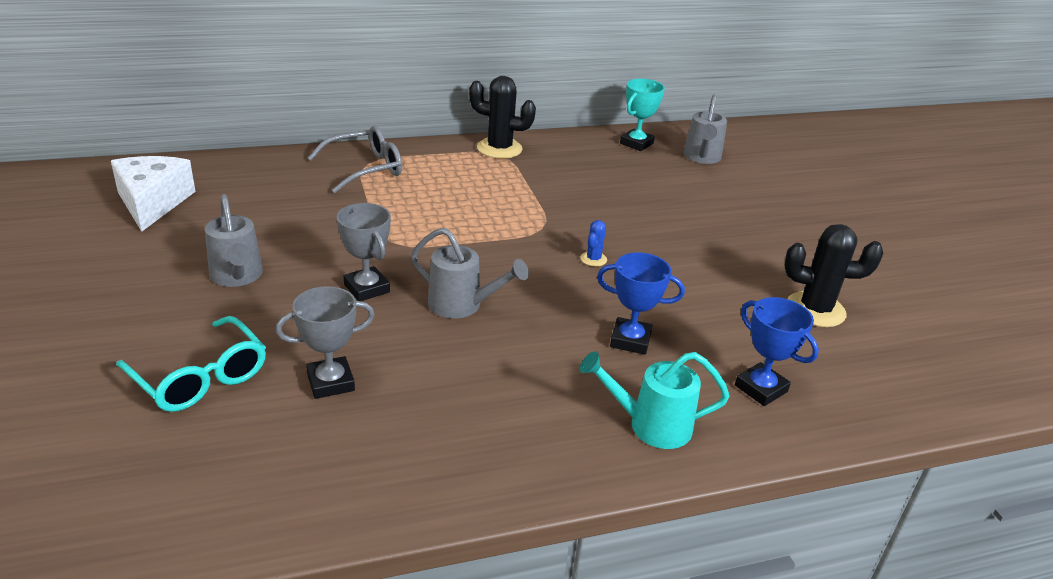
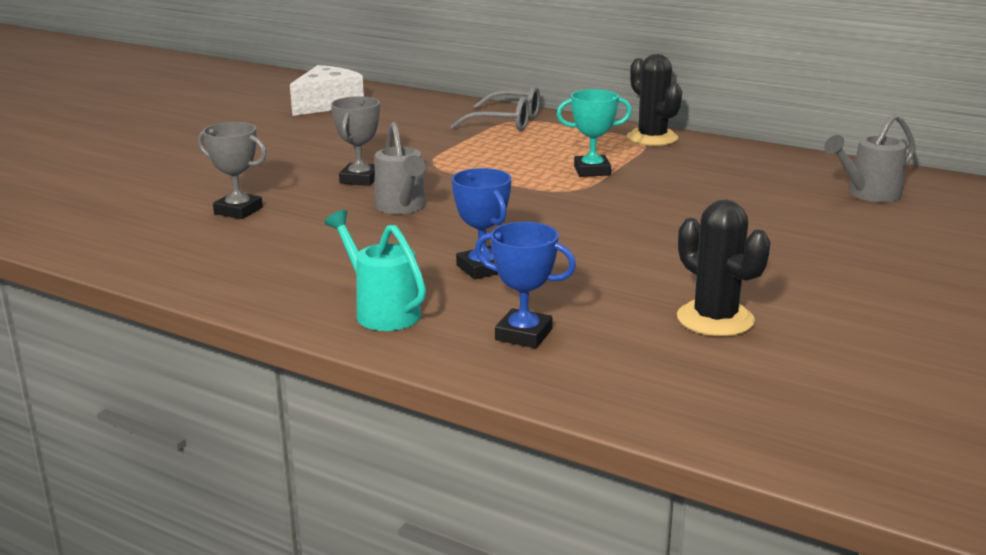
camera: 50 degrees right, 10 degrees down
turquoise glasses [116,316,266,412] -> none
grey watering can [205,194,263,287] -> none
blue cactus [580,220,607,266] -> none
turquoise trophy [620,79,665,151] -> turquoise trophy moved to [556,89,632,177]
blue trophy [735,297,819,406] -> blue trophy turned 75 degrees counterclockwise [475,222,576,348]

